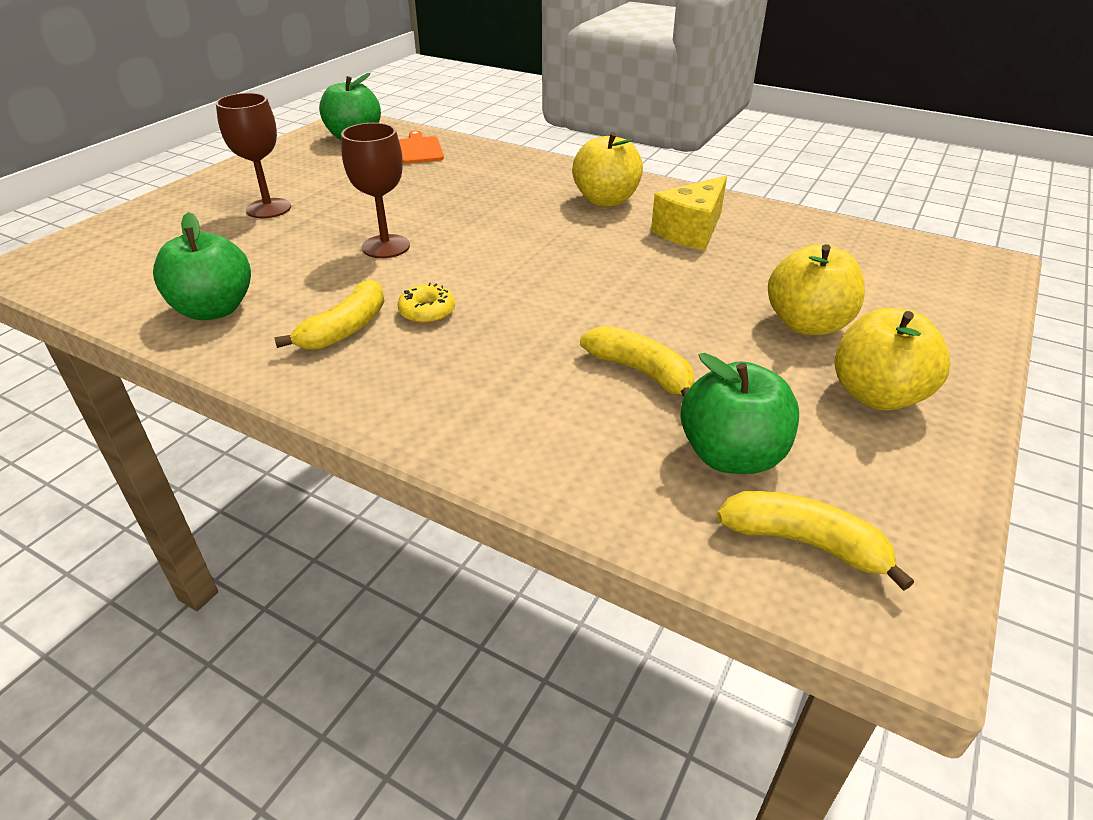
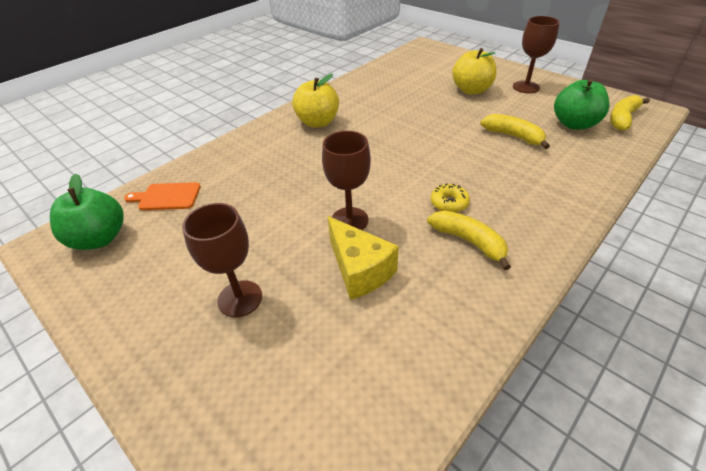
camera: 75 degrees left, 5 degrees up
green apple [153,212,251,320] -> none
yellow banana [580,326,695,397] -> yellow banana turned 75 degrees clockwise [480,114,550,149]
yellow cheese [651,176,727,250] -> yellow cheese moved to [328,216,399,300]
yellow apple [834,308,950,411] -> brown goblet [513,16,560,93]

